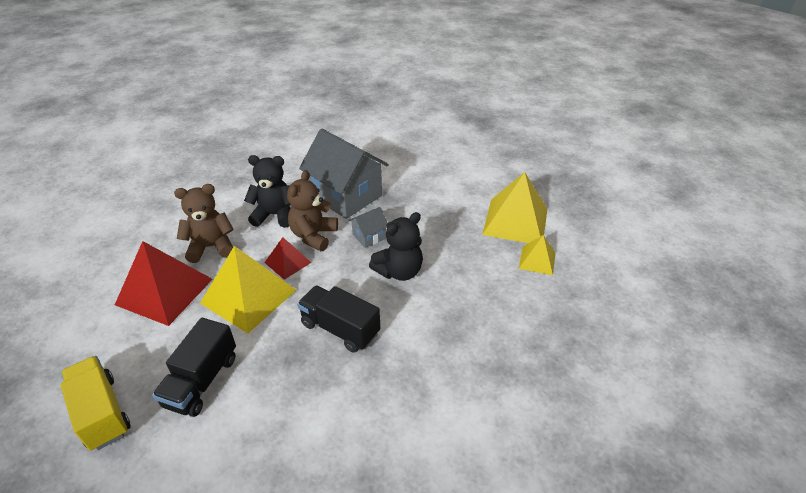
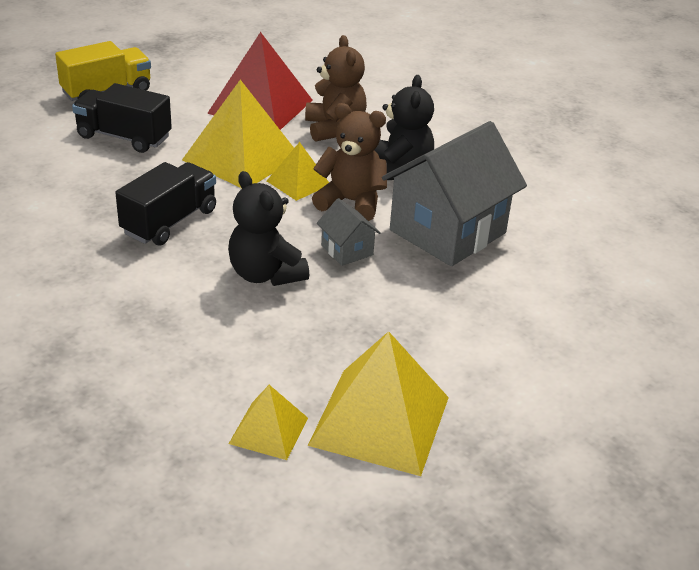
camera: 90 degrees right, 5 degrees down
red pyramid [264,237,312,280] -> yellow pyramid [267,142,329,201]

